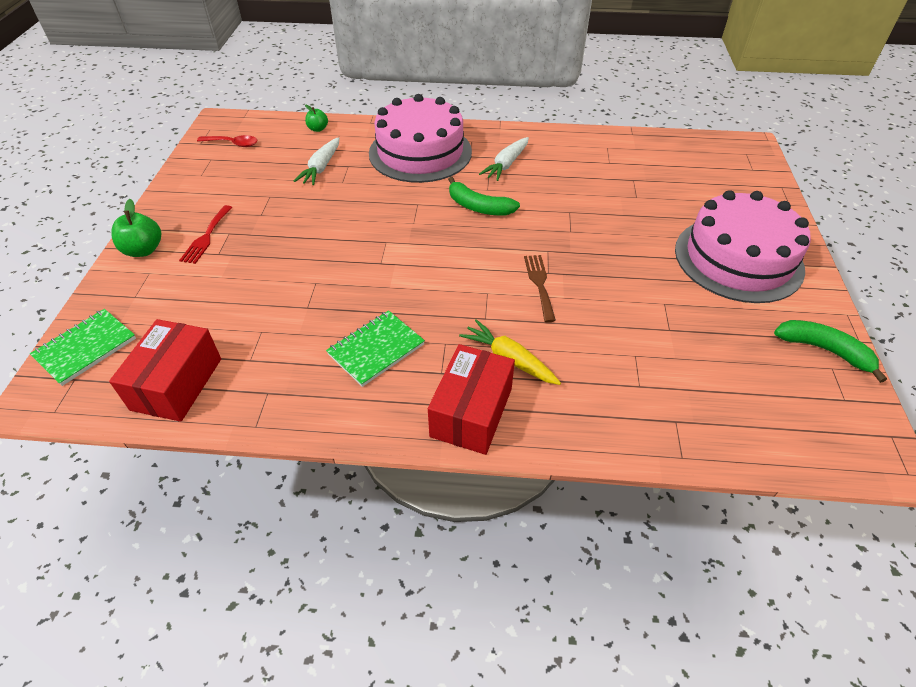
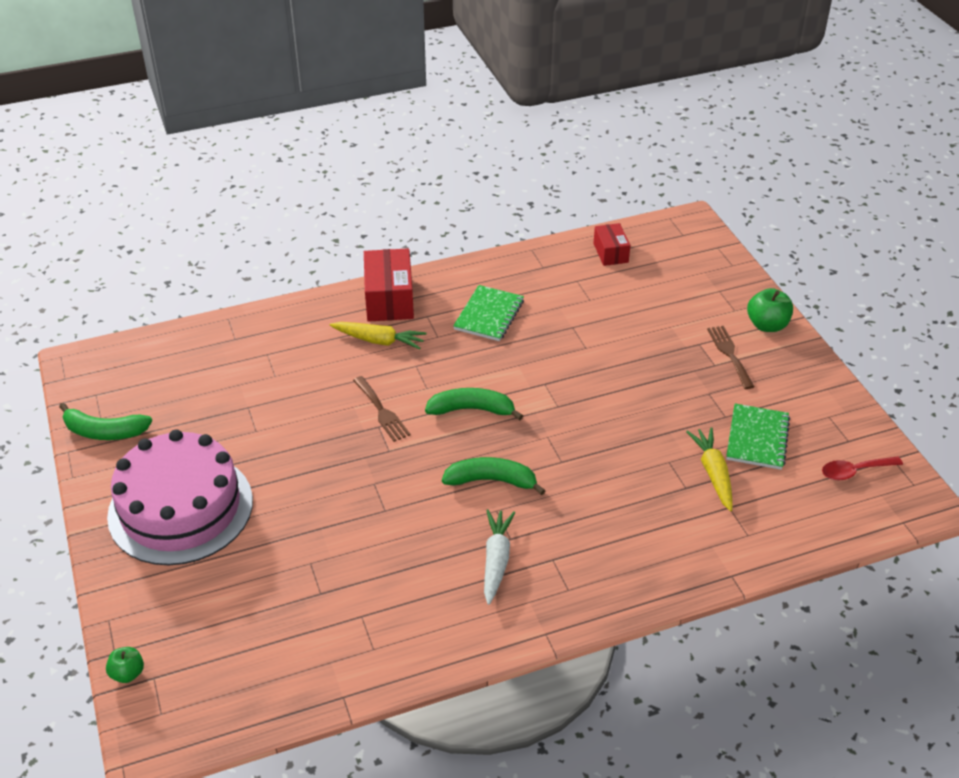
camera: 155 degrees right, 5 degrees down
green notebook [30,309,136,386] -> green notebook moved to [726,404,790,470]
red box [109,319,221,422] -> red box [593,223,630,266], size x0.60
red fork [179,205,232,264] -> brown fork [707,326,754,389]
white carrot [294,137,339,185] -> yellow carrot [686,428,733,511]
green apple [305,105,328,132] -> green apple moved to [106,647,144,683]
pink cake [369,94,472,183] -> none
none -> green banana [425,388,523,420]

